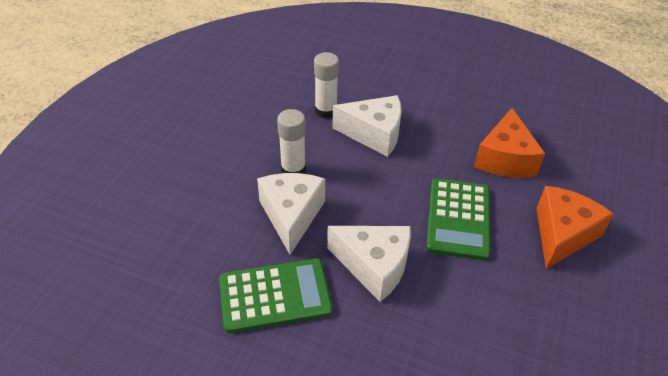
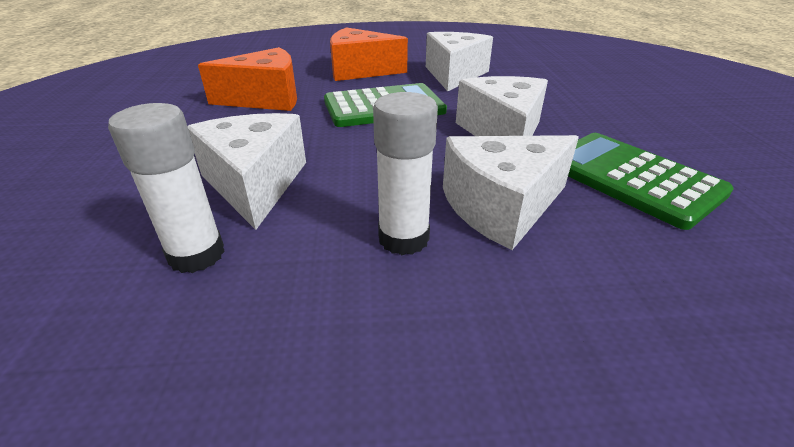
camera: 115 degrees left, 10 degrees down
none -> white cheese [426,32,493,91]

